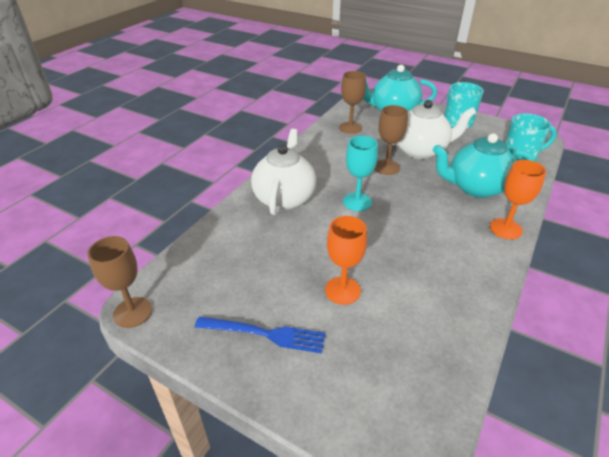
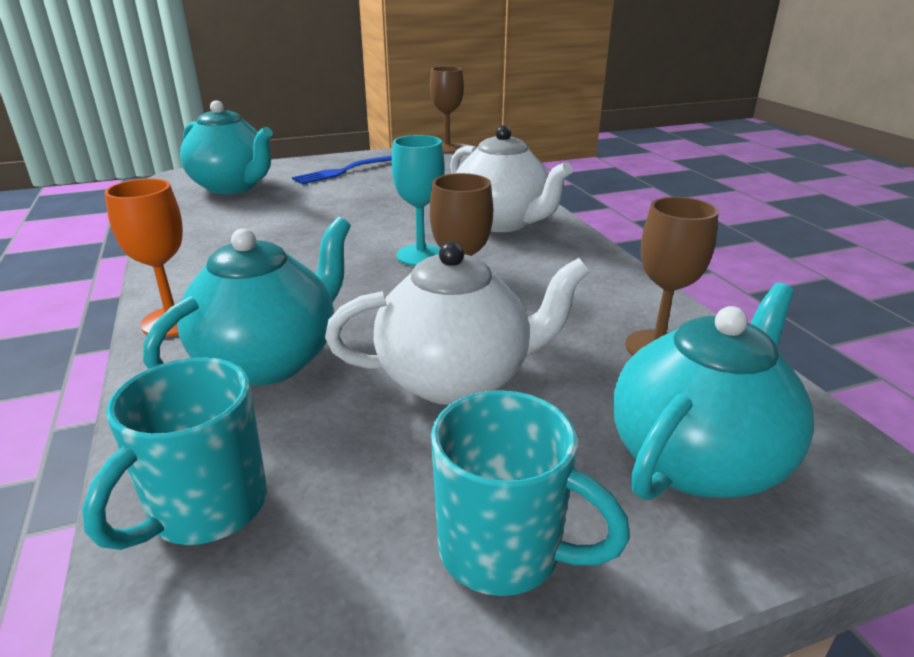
camera: 130 degrees right, 10 degrees down
orange goblet [325,216,367,305] -> none
white teapot [379,100,476,159] -> white teapot turned 135 degrees counterclockwise [325,242,590,405]
none -> turquoise teapot [180,100,273,194]

